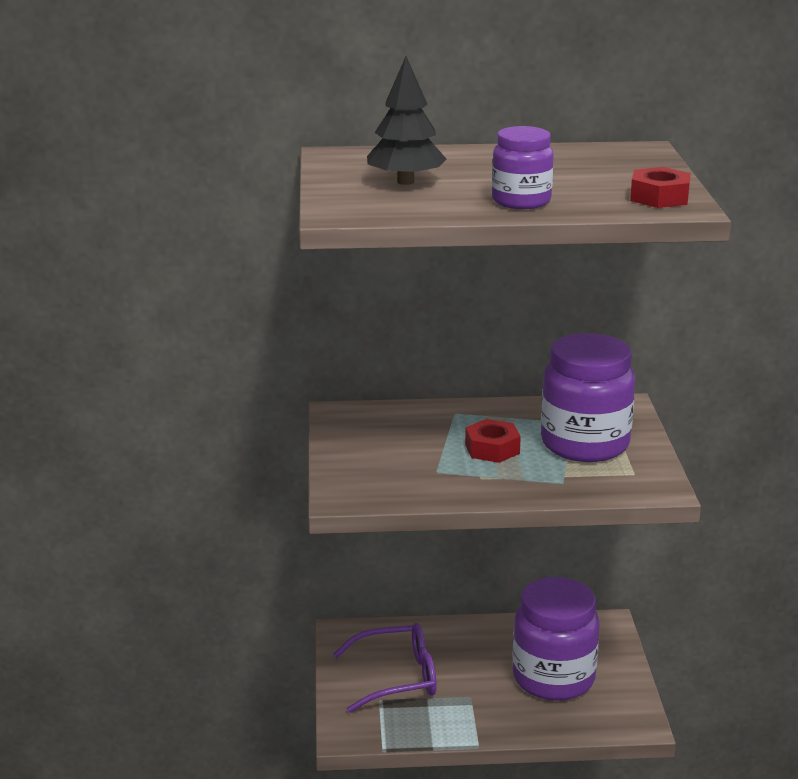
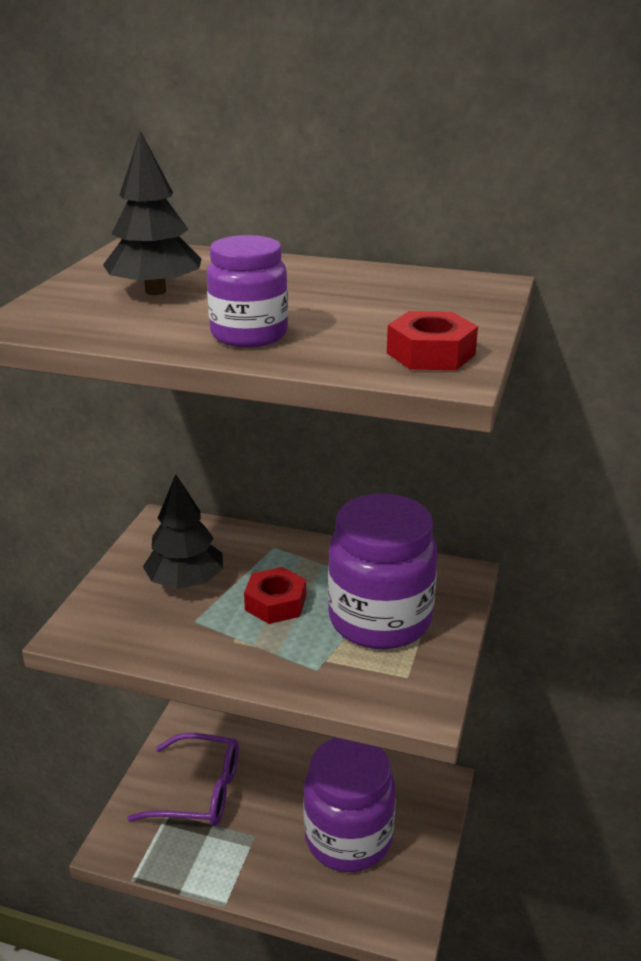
camera: 20 degrees right, 5 degrees up
none -> black tree [143,474,223,589]

